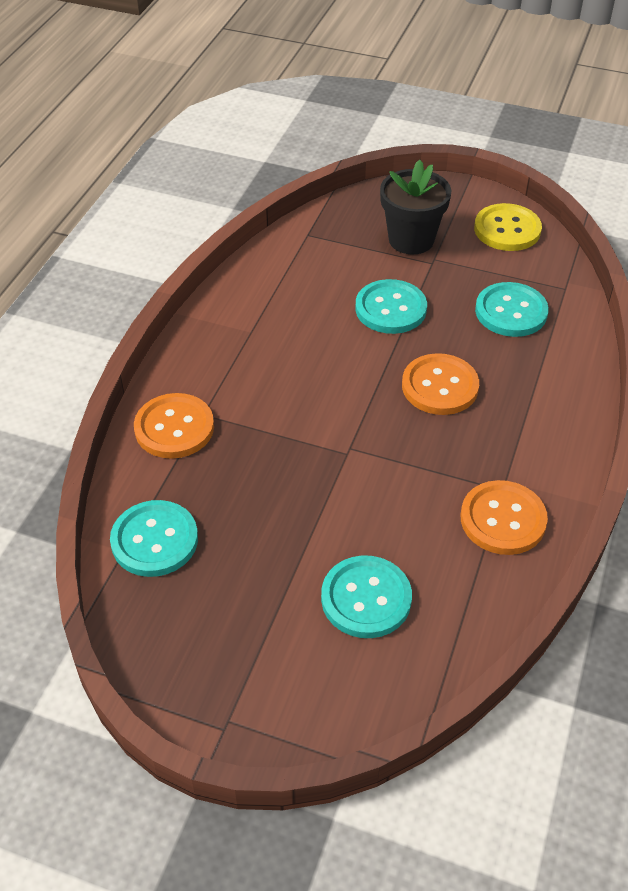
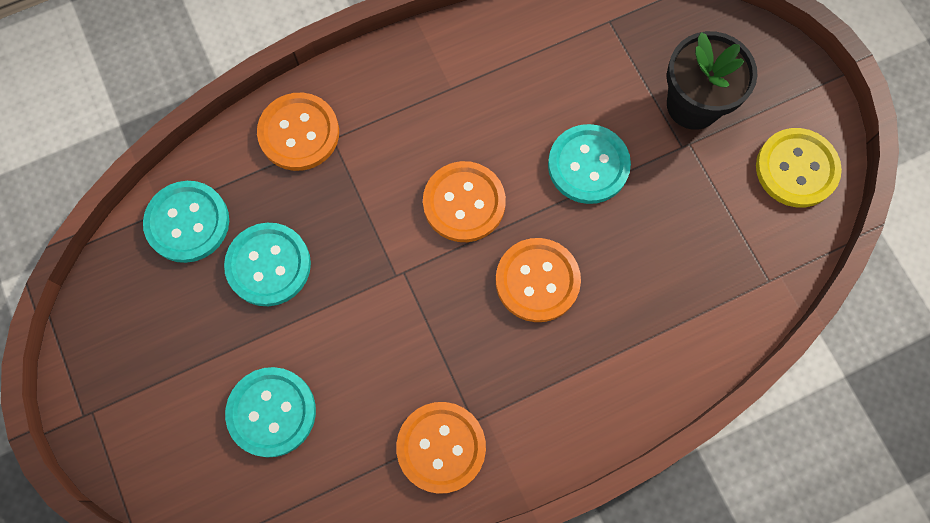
camera: 45 degrees right, 25 degrees up
turquoise button [475,282,549,337] -> turquoise button moved to [224,223,311,306]
none -> orange button [423,161,506,242]

